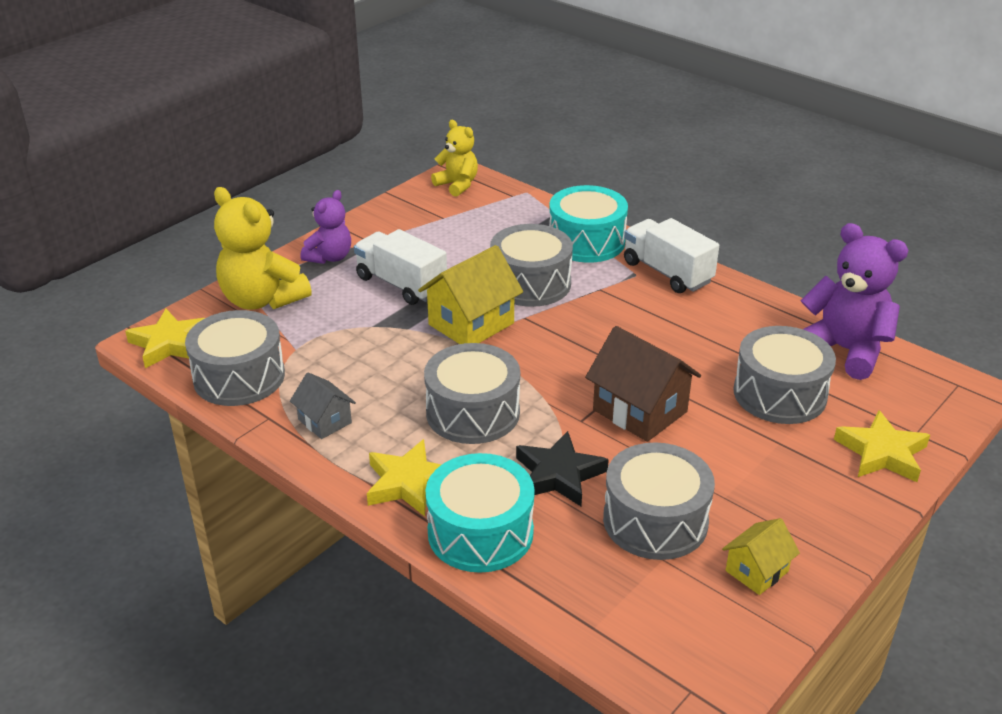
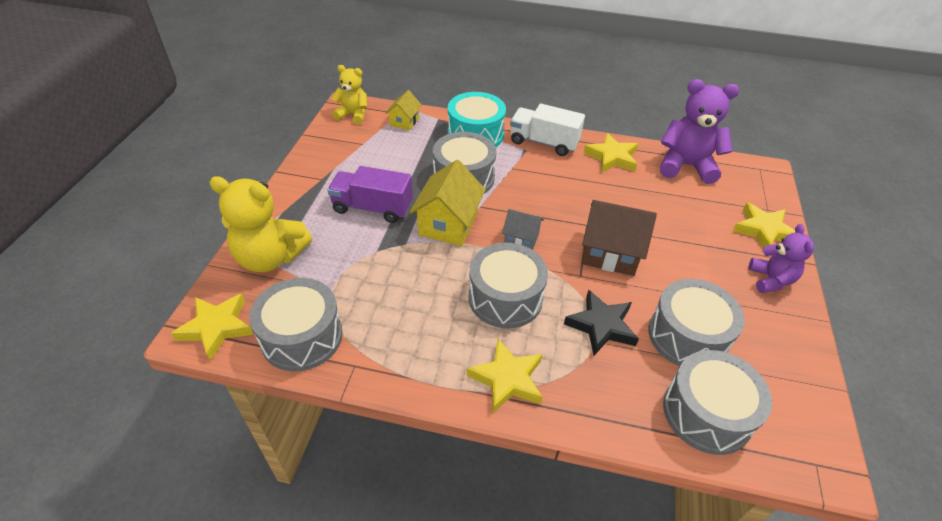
camera: 30 degrees left, 10 degrees up
grey house [290,373,356,439] -> grey house moved to [502,209,544,250]
purple teddy bear [301,190,351,264] -> purple teddy bear moved to [749,224,814,293]
white truck [354,229,447,305] -> purple truck [327,166,413,223]
turquoise drum [425,453,535,573] -> none
yellow house [722,518,800,595] -> yellow house moved to [385,90,422,131]
grey drum [733,326,836,424] -> grey drum moved to [663,350,772,455]
none -> yellow star [584,133,638,173]

